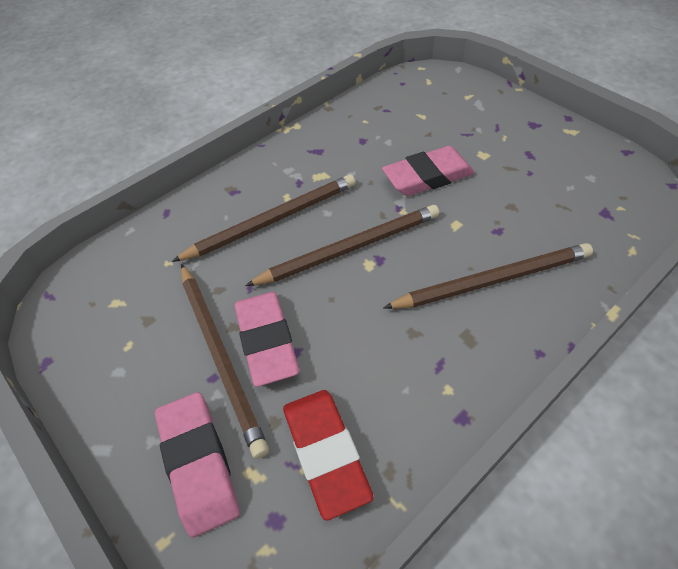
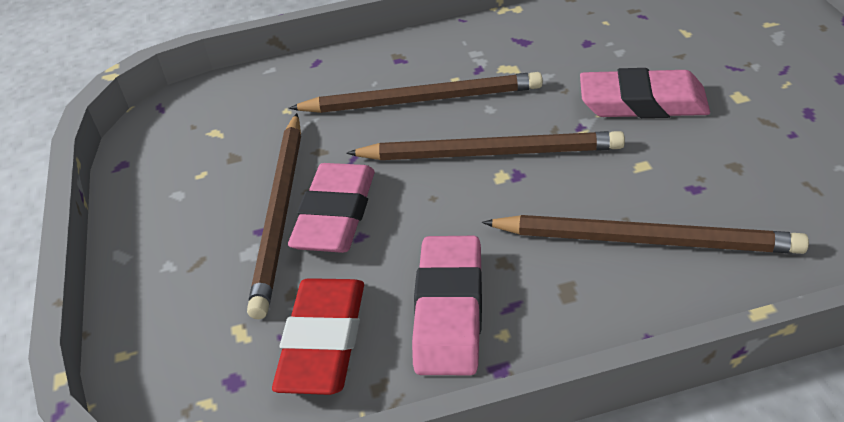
camera: 30 degrees right, 10 degrees down
pink eraser [155,392,240,538] -> pink eraser moved to [412,236,482,375]

